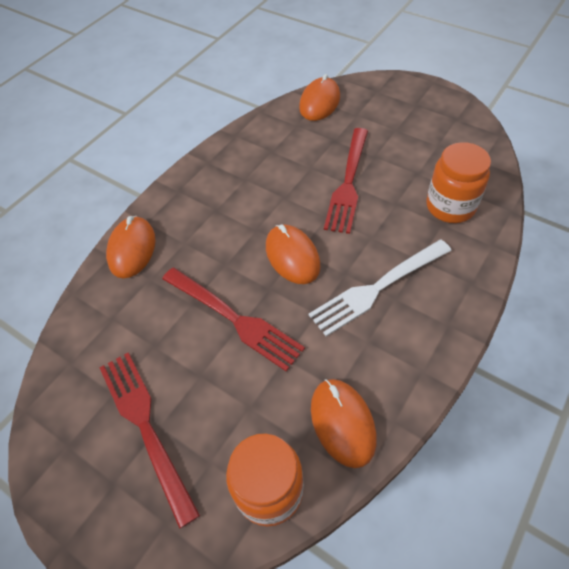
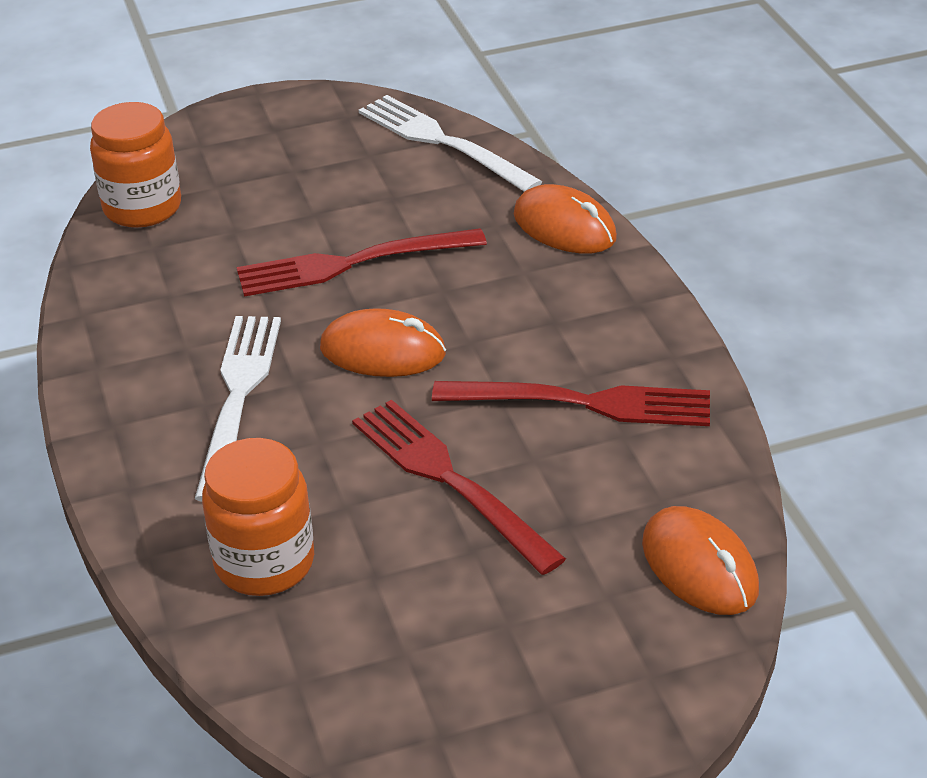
camera: 125 degrees right, 15 degrees down
red fork [99,353,200,529] -> red fork moved to [432,381,710,426]
orange mouse [311,379,377,468] -> none
none -> white fork [359,95,542,192]

